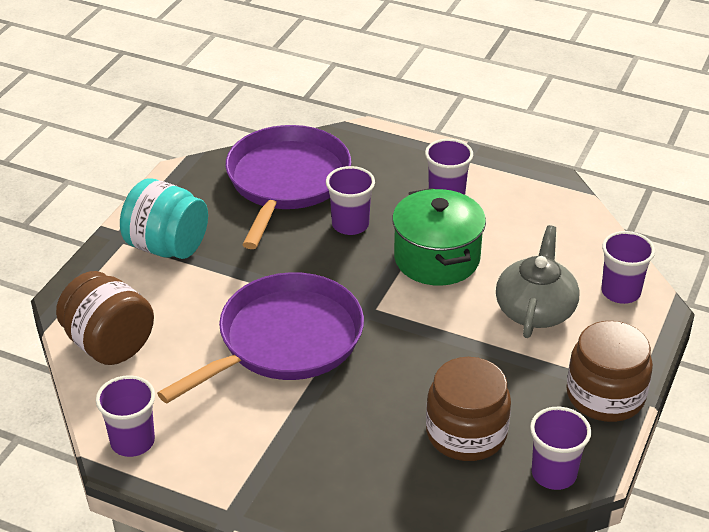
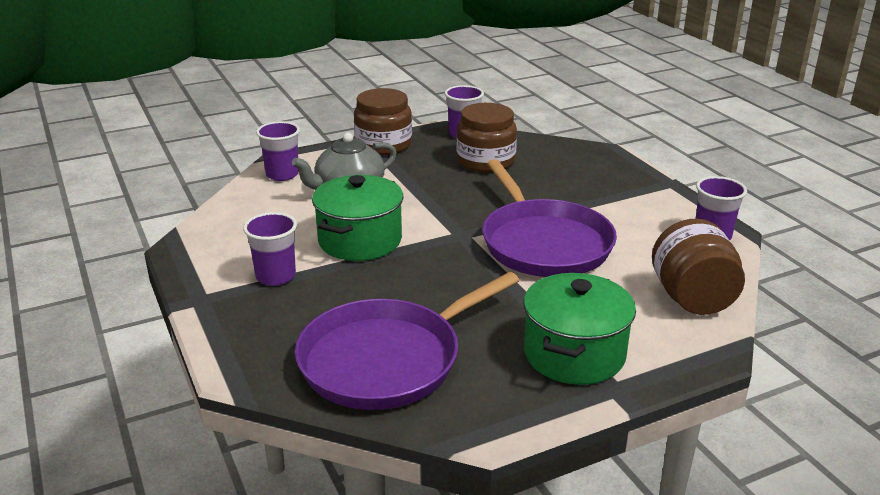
camera: 140 degrees left, 10 degrees down
turquoise jar [120,178,208,259] -> green pot [524,273,636,385]
purple pan [157,272,364,403] -> purple pan turned 105 degrees counterclockwise [482,159,617,277]
purple cup [326,166,375,235] -> none

